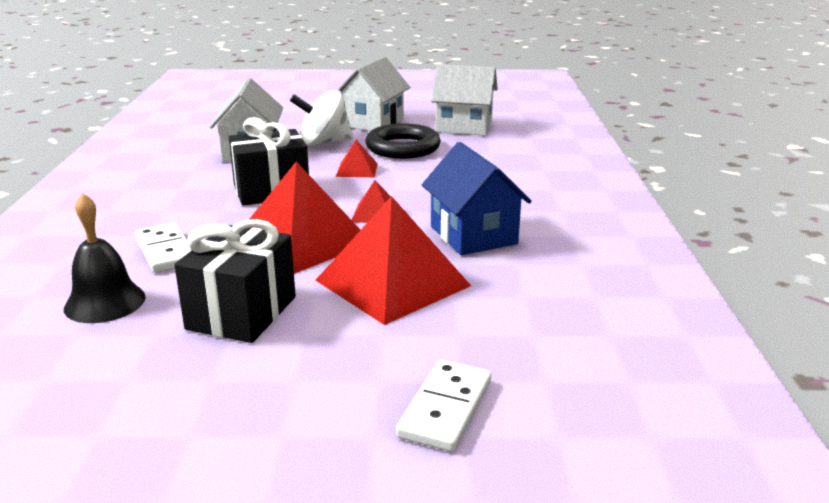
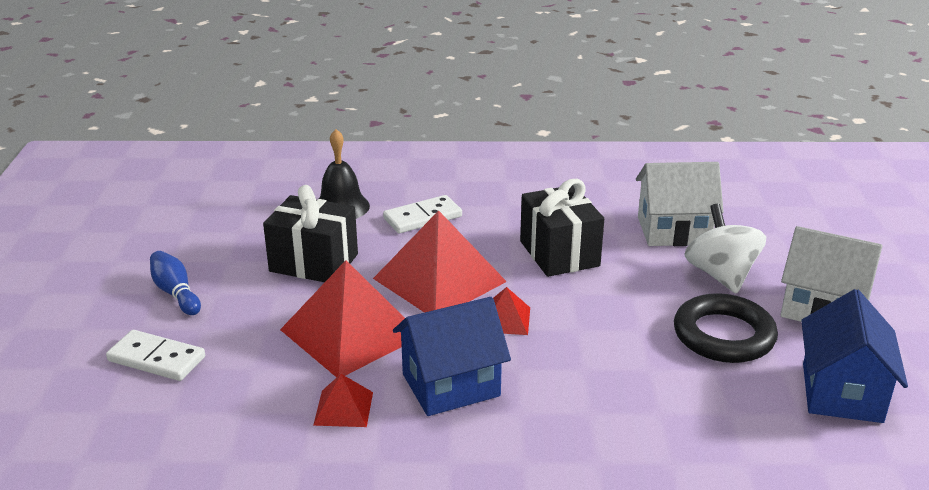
camera: 90 degrees right, 5 degrees up
red pyramid [336,140,378,177] -> red pyramid moved to [313,374,373,427]
white house [431,64,498,136] -> blue house [801,289,908,423]
none -> blue bowling pin [150,251,201,315]

